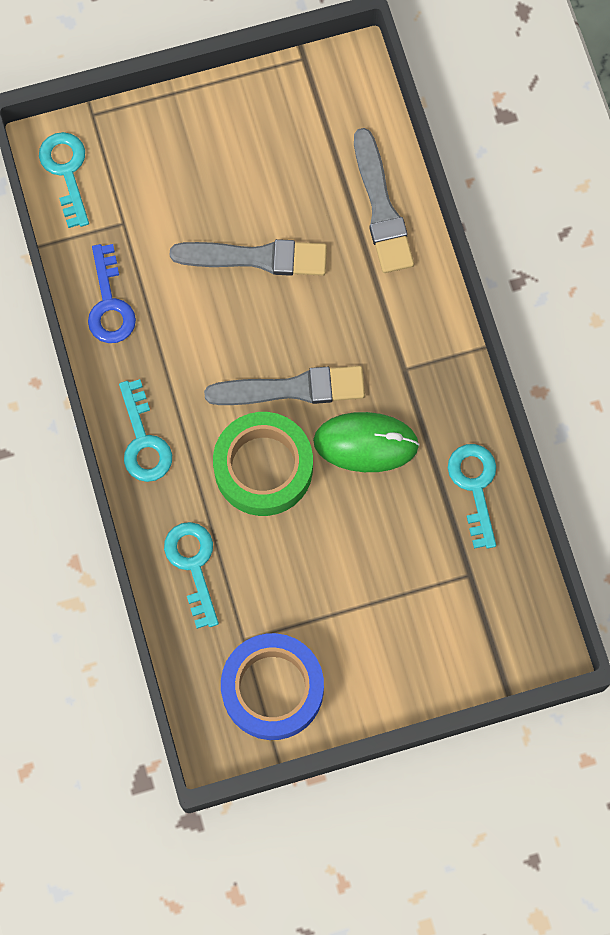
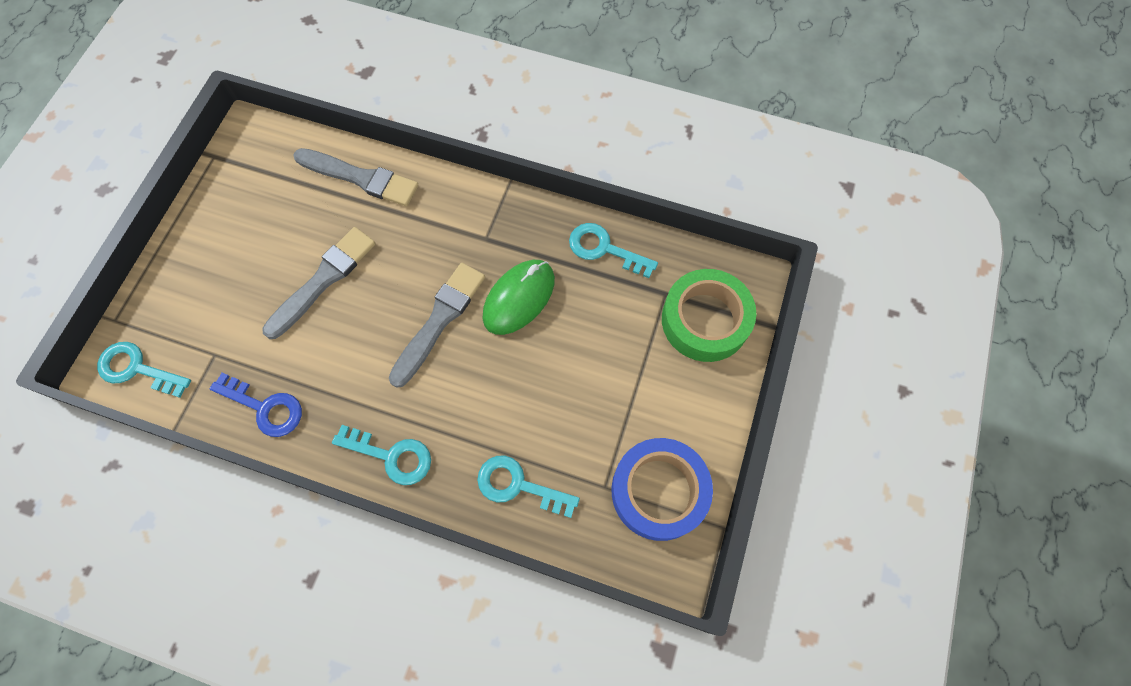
camera: 55 degrees left, 5 degrees down
green tape [213,412,313,516] -> green tape moved to [662,269,756,362]

